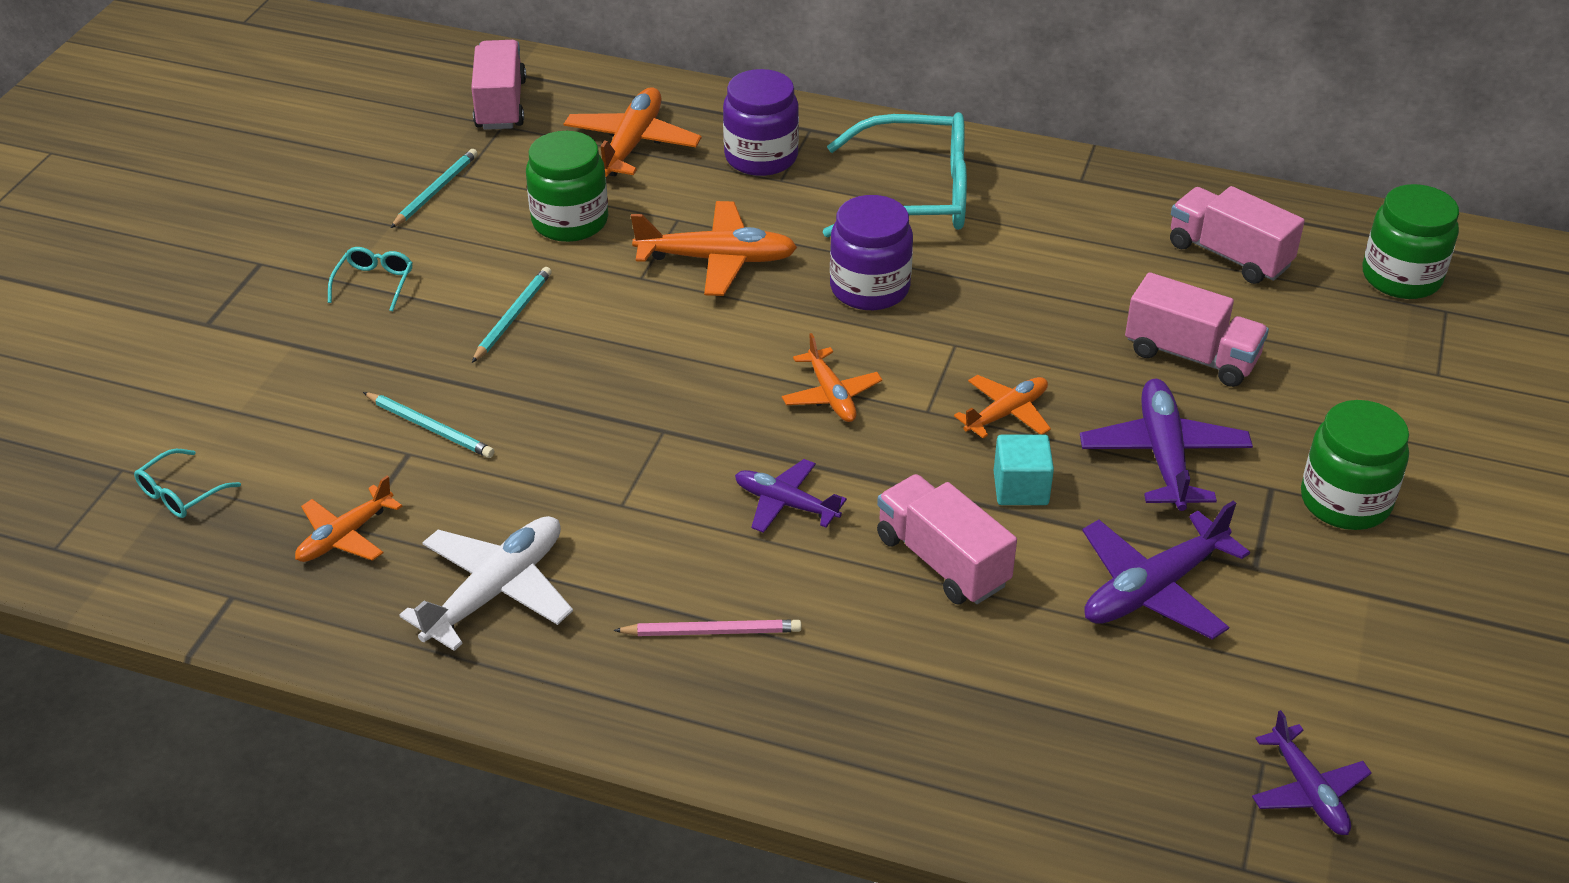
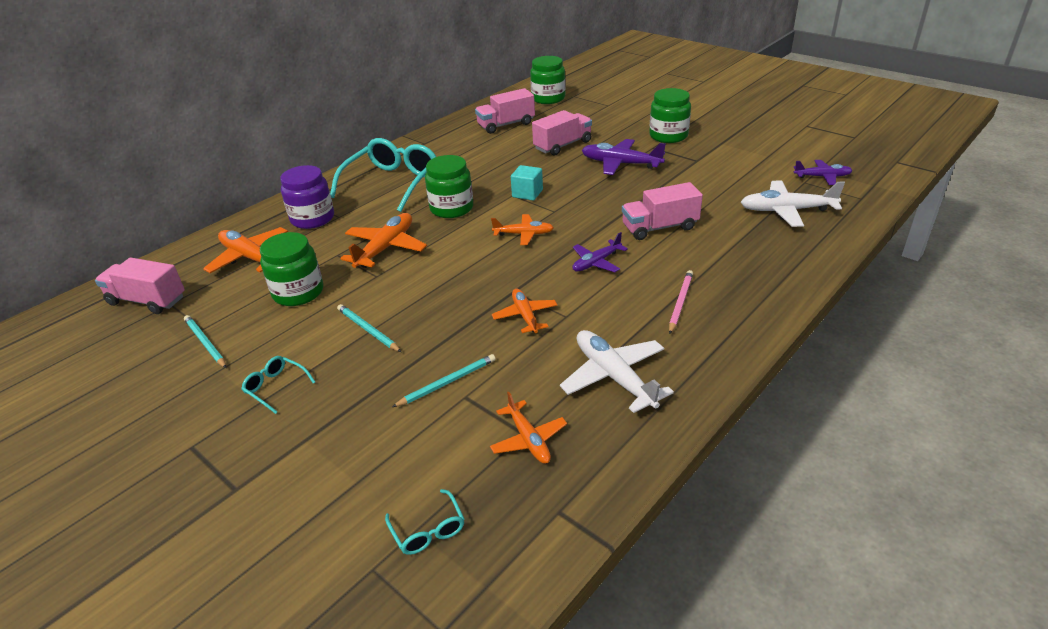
camera: 65 degrees left, 5 degrees down
purple jar [830,195,913,310] -> green jar [425,155,473,218]
orange plane [954,375,1051,438] -> orange plane moved to [492,289,557,333]
turquoise cube [994,435,1054,505] -> turquoise cube moved to [511,165,543,200]
purple plane [1082,501,1250,640] -> none
none -> white plane [741,180,845,227]

